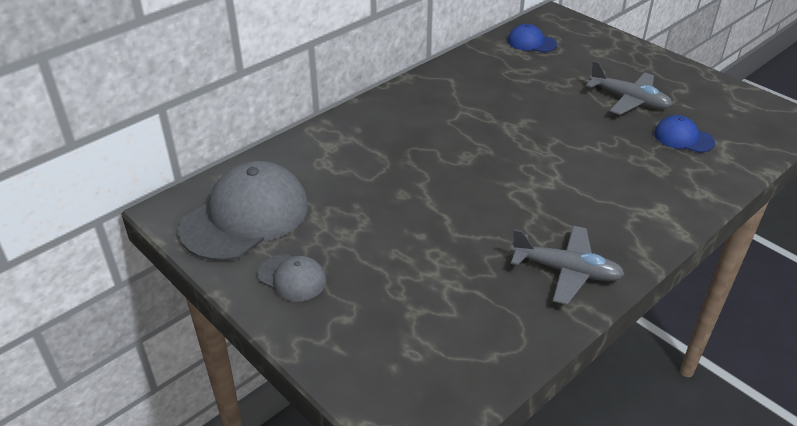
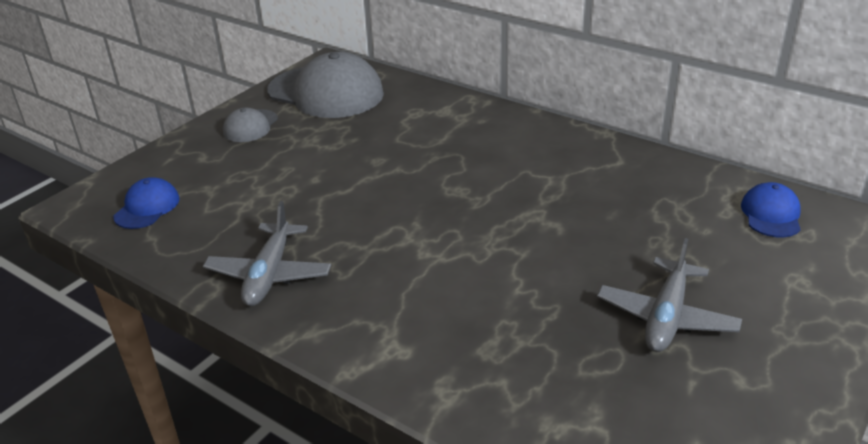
camera: 80 degrees right, 5 degrees down
blue cap [654,115,715,153] -> blue cap moved to [113,177,180,229]

